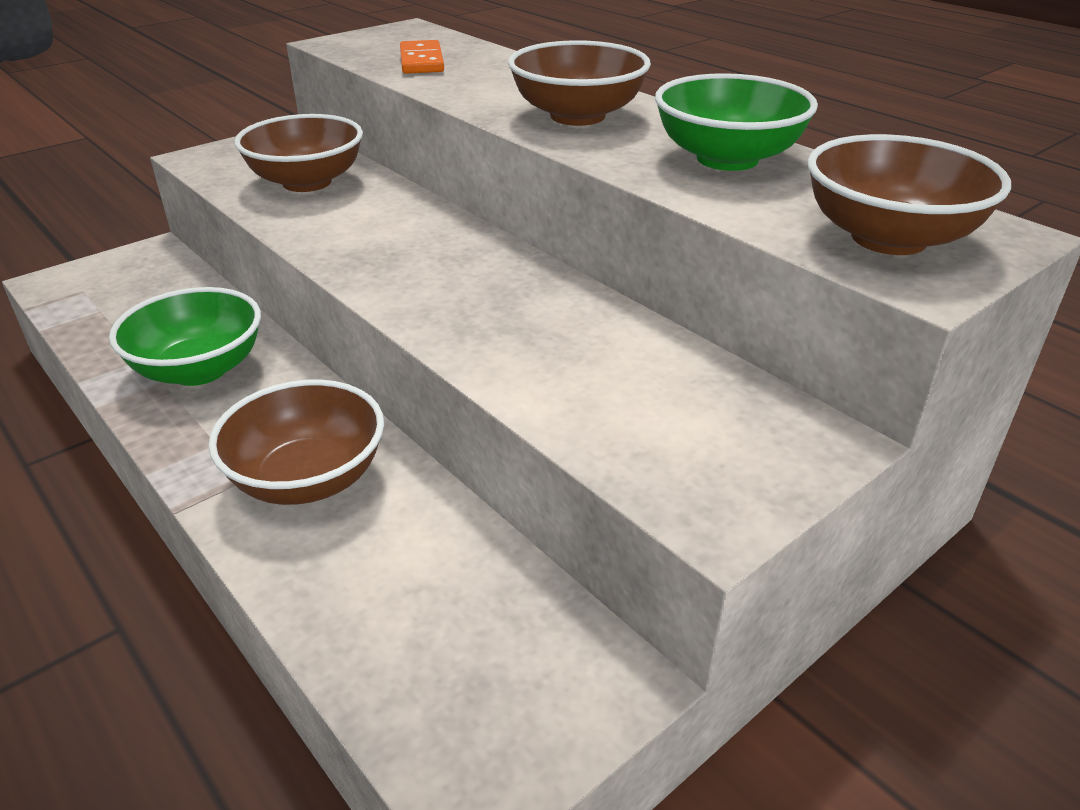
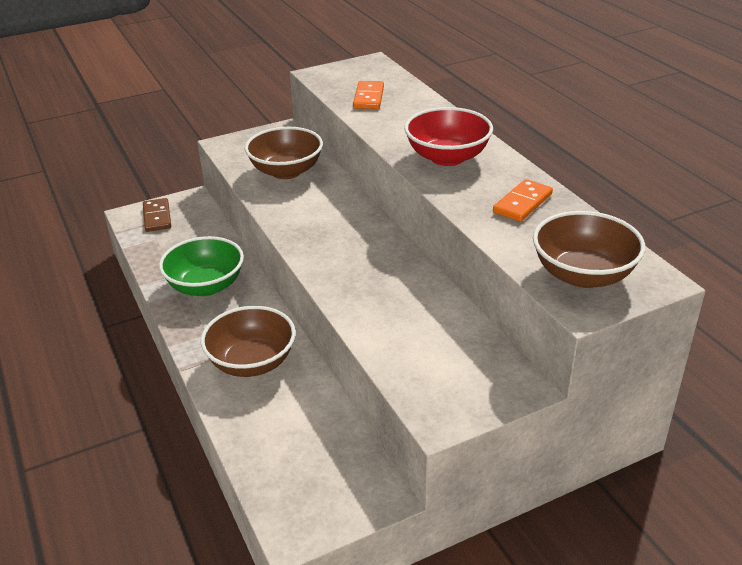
camera: 15 degrees right, 0 degrees up
brown bowl [508,40,651,126] -> red bowl [404,107,493,166]
green bowl [655,73,818,171] -> orange domino [493,179,553,222]
none -> brown domino [143,198,171,232]

